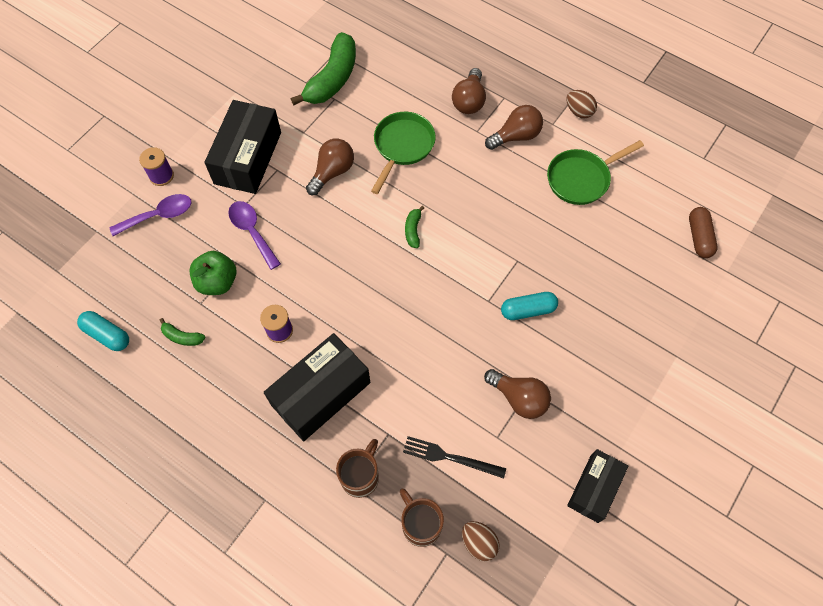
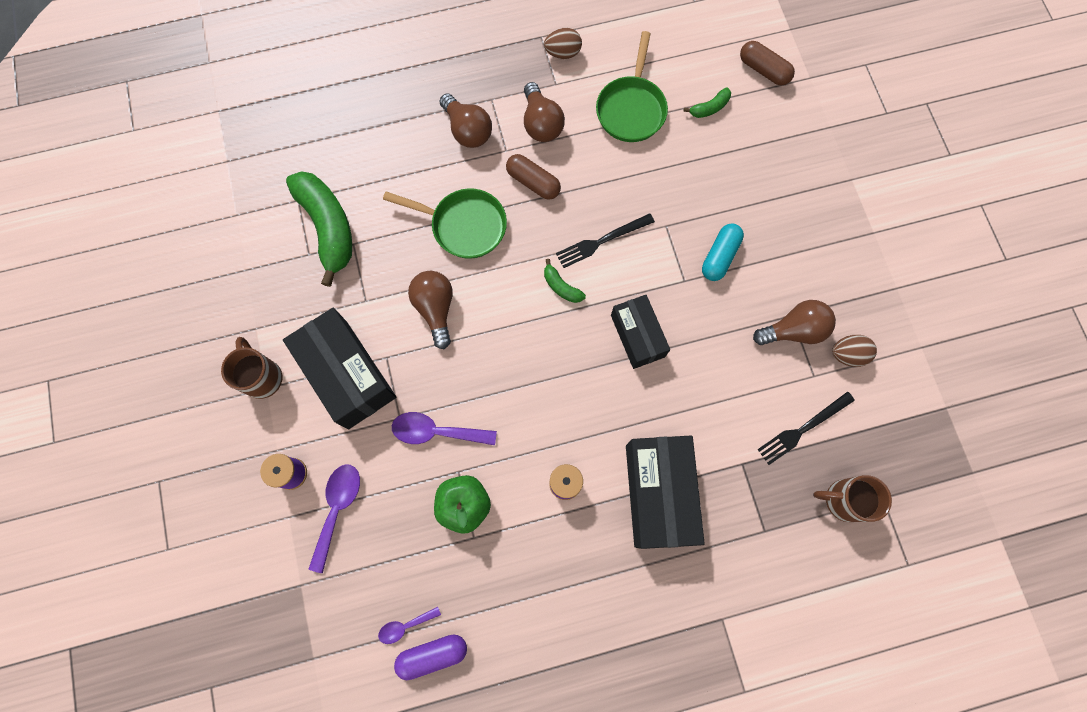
camera: 50 degrees left, 10 degrees up
turquoise capsule [77,311,129,351] -> purple capsule [394,634,467,680]
green banana [159,318,205,346] -> green banana moved to [683,87,731,118]
brown mug [336,439,379,498] -> brown mug moved to [221,337,282,399]
green pan [371,112,436,194] -> green pan turned 135 degrees clockwise [383,188,507,259]
brown egg [462,521,499,561] -> brown egg moved to [832,335,877,367]
brown light bulb [485,105,543,150] -> brown light bulb turned 150 degrees clockwise [524,82,565,142]
black box [567,449,628,523] -> black box moved to [611,295,670,369]
none -> purple spoon [378,607,441,644]
none -> brown capsule [506,154,561,200]
none -> black fork [556,213,655,268]

